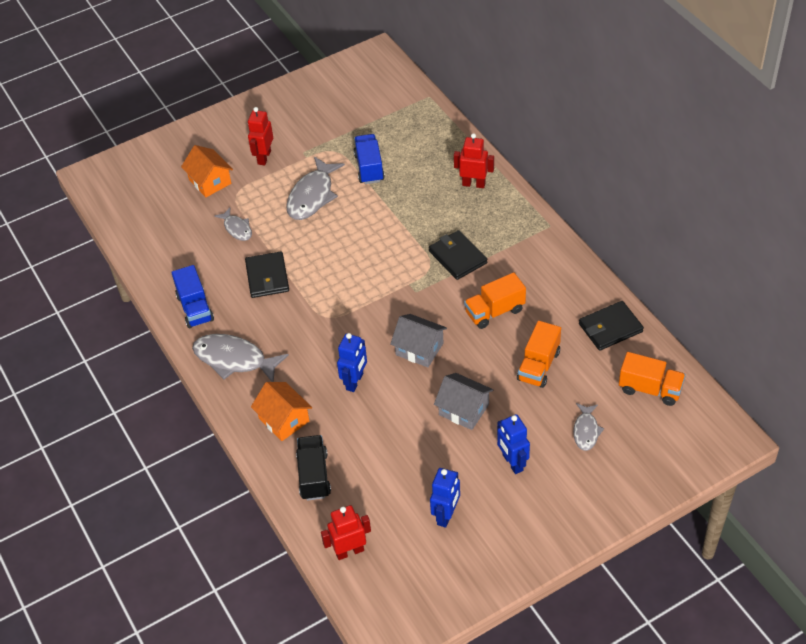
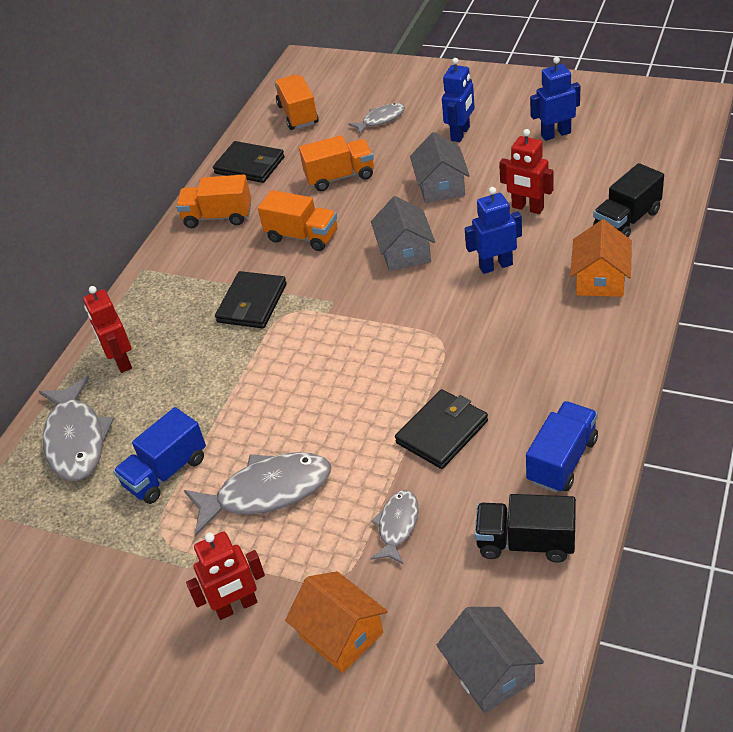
camera: 125 degrees left, 5 degrees down
orange house [181,145,233,197] -> orange house turned 60 degrees counterclockwise [285,571,388,673]
grey fish [192,334,289,382] -> grey fish moved to [39,376,114,481]
red robot [321,505,371,560] -> red robot moved to [499,129,554,214]
none -> orange truck [176,174,251,228]
none -> grey house [436,607,544,713]
none -> black truck [475,494,576,563]

